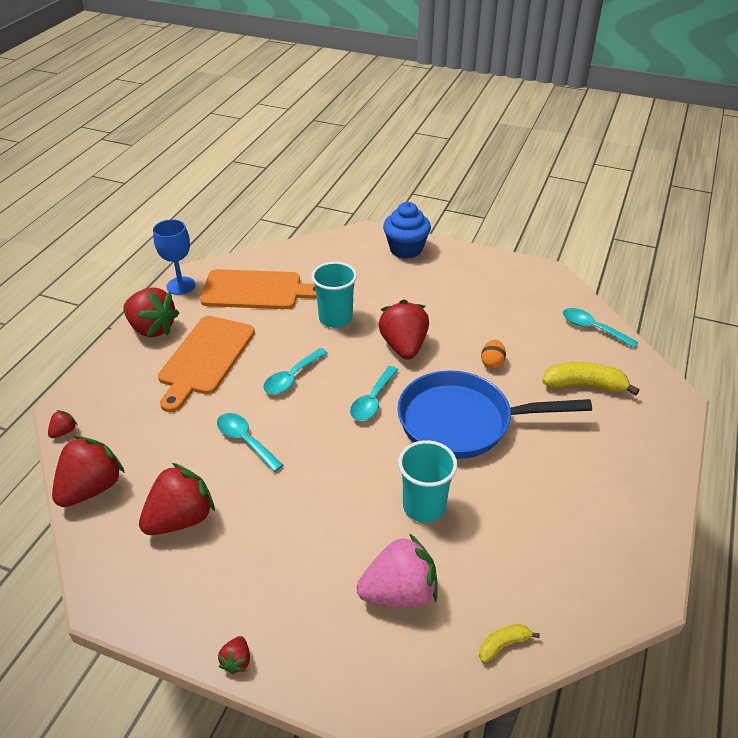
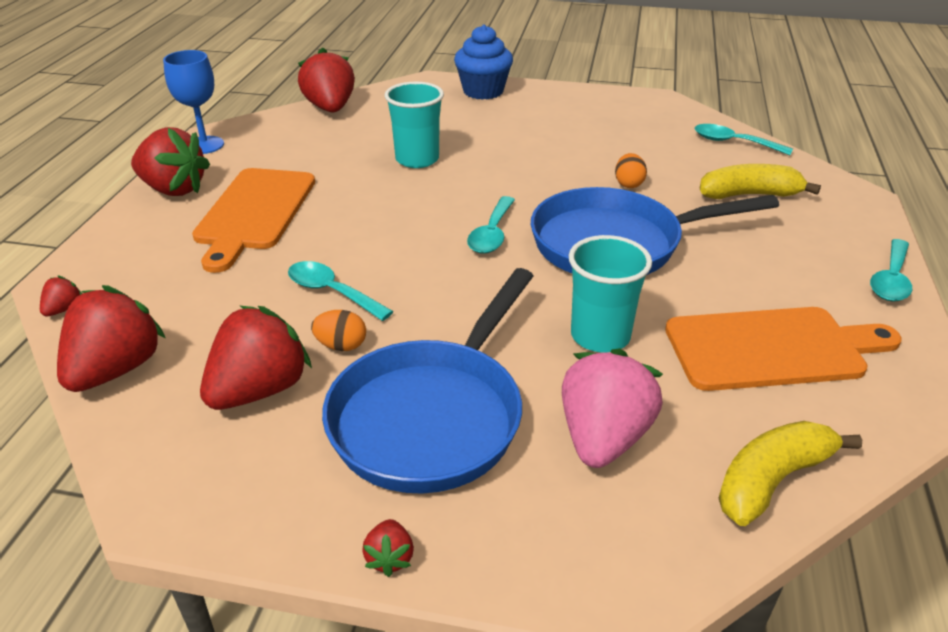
camera: 10 degrees left, 5 degrees down
orange cutting board [200,269,317,309] -> orange cutting board moved to [665,307,902,391]
turquoise spoon [263,348,328,394] -> turquoise spoon moved to [870,239,912,302]
pink strawberry [356,533,438,608] -> pink strawberry turned 45 degrees counterclockwise [562,348,663,468]
red strawberry [378,300,429,360] -> red strawberry moved to [298,47,355,112]
yellow banana [479,624,540,663] -> yellow banana [719,421,862,526], size x1.87
none -> orange egg [311,310,366,351]
none -> blue pan [322,268,533,494]

